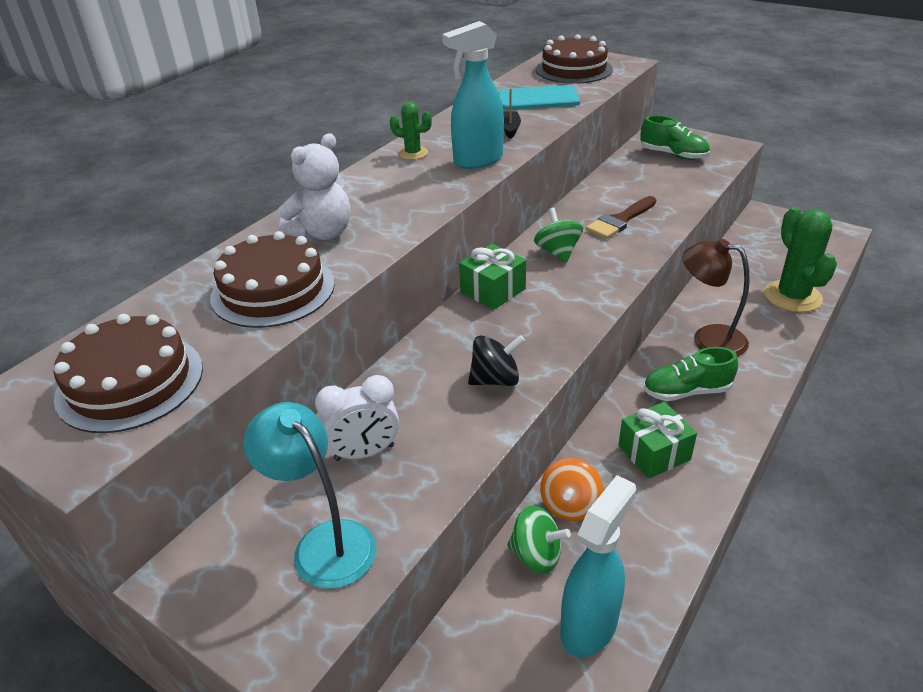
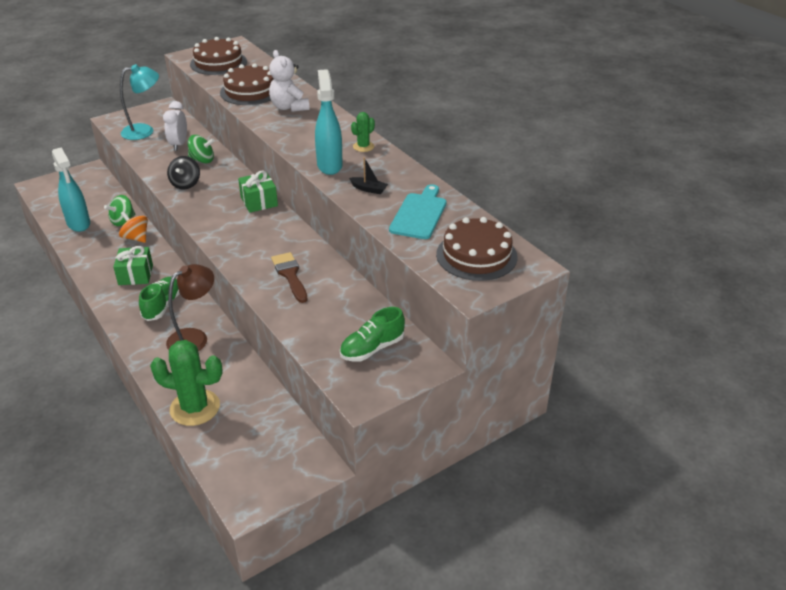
camera: 110 degrees right, 0 degrees up
green spinning top [534,208,583,263] -> green spinning top moved to [188,135,215,163]

